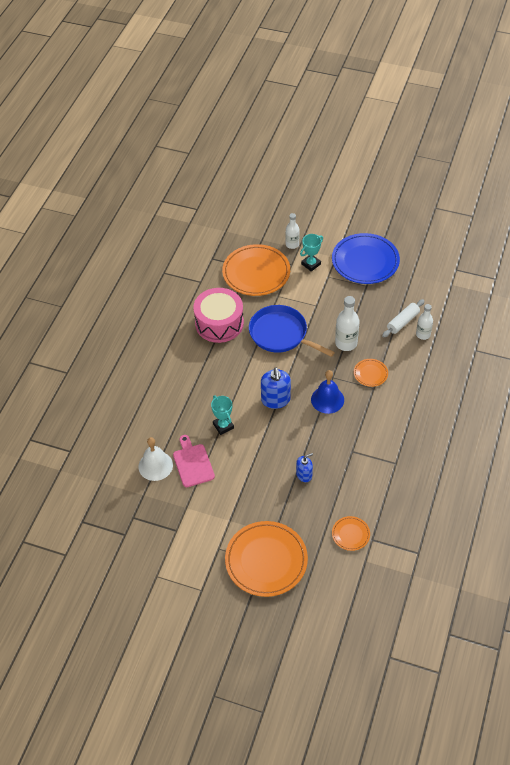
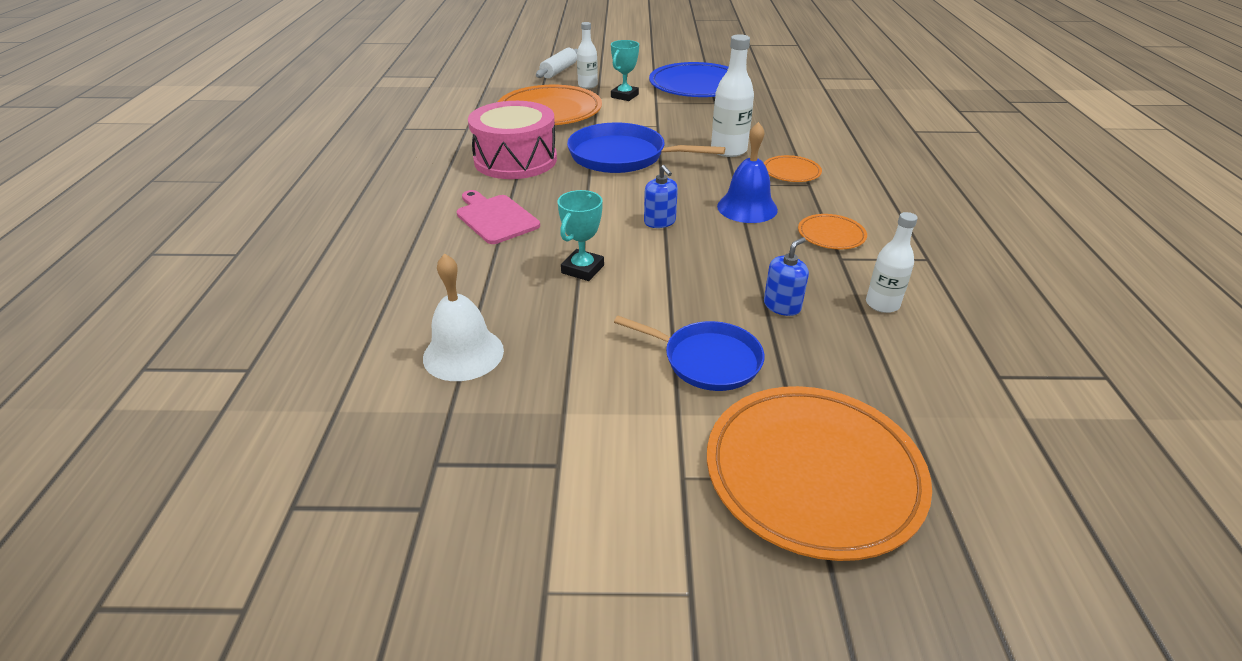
camera: 20 degrees left, 15 degrees down
pink cutting board [173,435,215,487] -> pink cutting board moved to [457,190,540,244]
turquoise trophy [211,395,234,435] -> turquoise trophy turned 75 degrees clockwise [558,190,604,281]
blue soap dispenser [261,367,291,409] -> blue soap dispenser [644,165,678,228], size x0.61
orange plate [332,516,370,551] -> orange plate moved to [798,214,867,249]
white rolling pin [382,299,425,338] -> white rolling pin moved to [536,48,578,78]
white bottle [416,304,433,340] -> white bottle moved to [866,212,918,313]
none -> blue pan [614,316,764,391]

